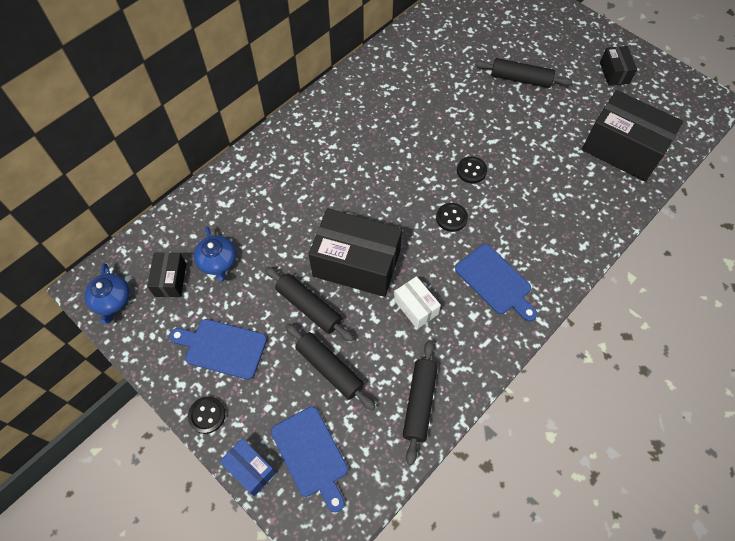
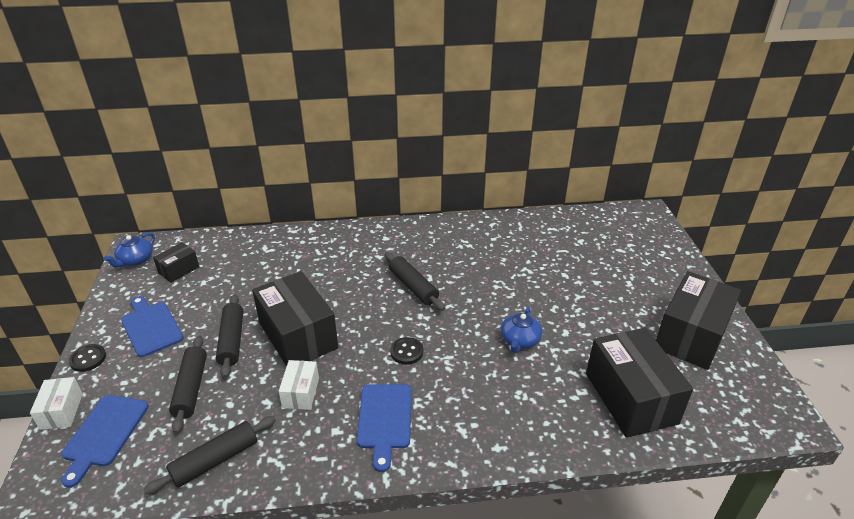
camera: 40 degrees right, 25 degrees down
blue teapot [194,227,236,282] -> blue teapot moved to [501,306,543,353]
blue box [219,438,276,496] -> white box [30,377,83,430]
black button [457,156,487,183] -> none
black rolling pin [475,58,572,88] -> black rolling pin moved to [385,252,445,311]
black box [600,46,637,86] -> black box [656,271,741,370], size x2.04

